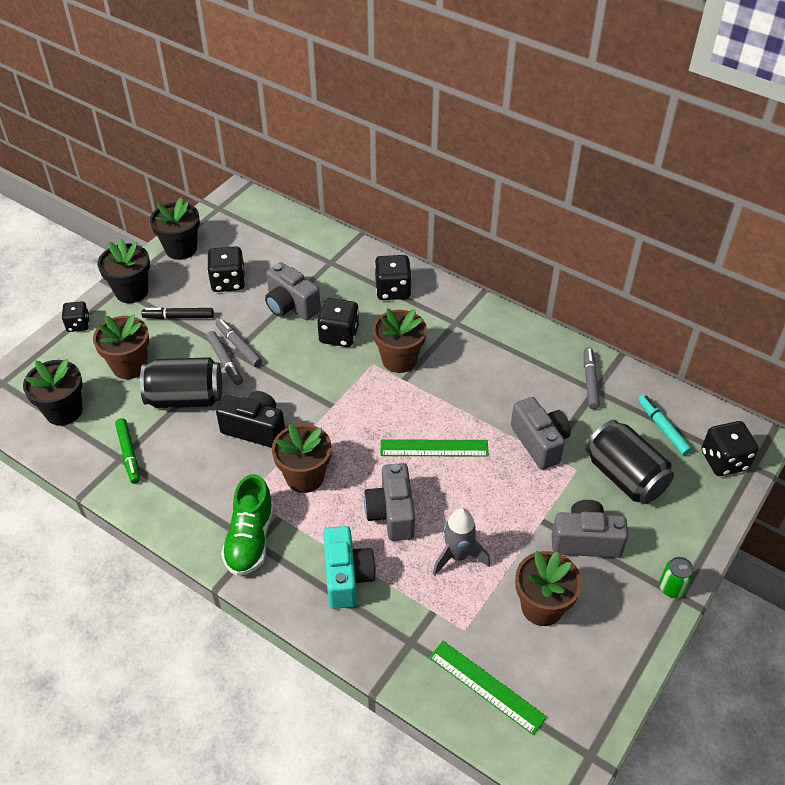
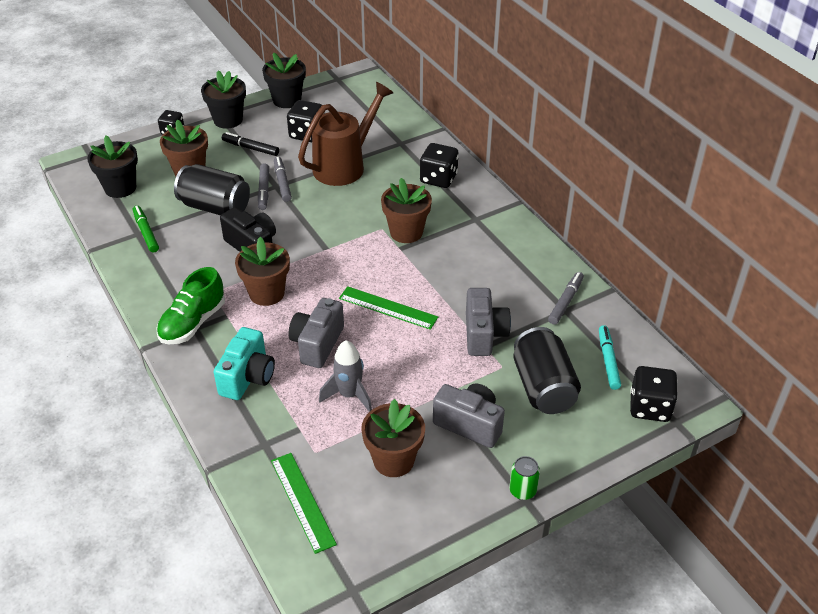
camera: 25 degrees right, 5 degrees down
green marker [115,418,140,484] -> green marker turned 150 degrees clockwise [133,206,159,253]
grey camera [265,262,321,320] -> brown watering can [298,82,393,186]
black dice [317,298,359,347] -> none

